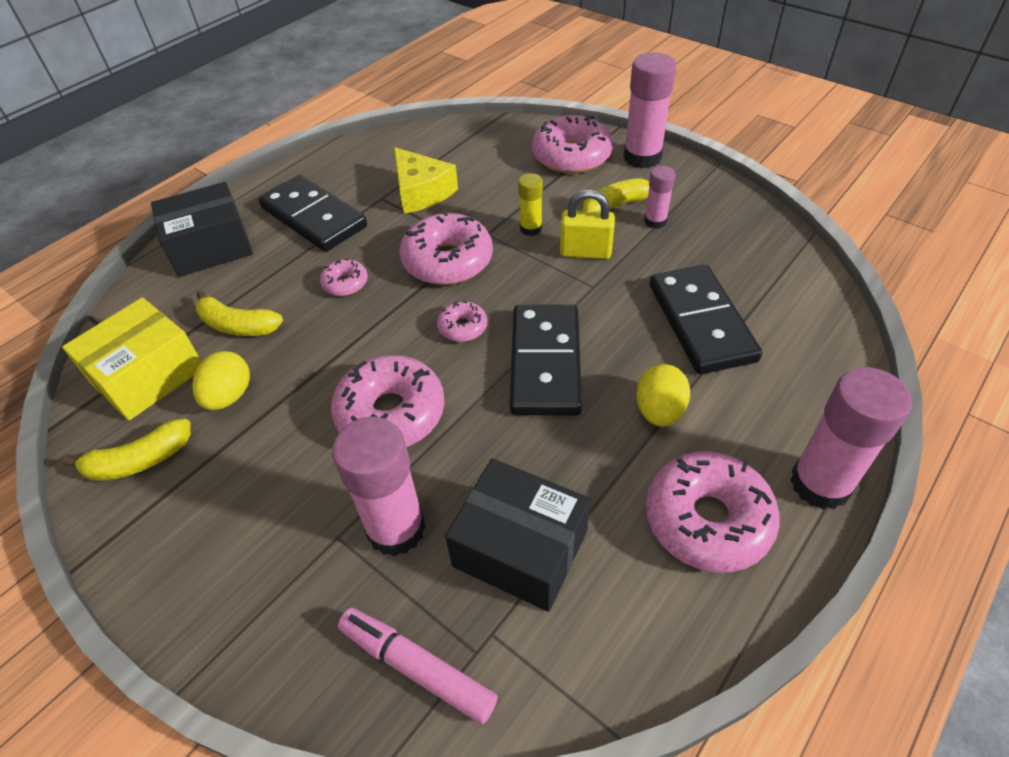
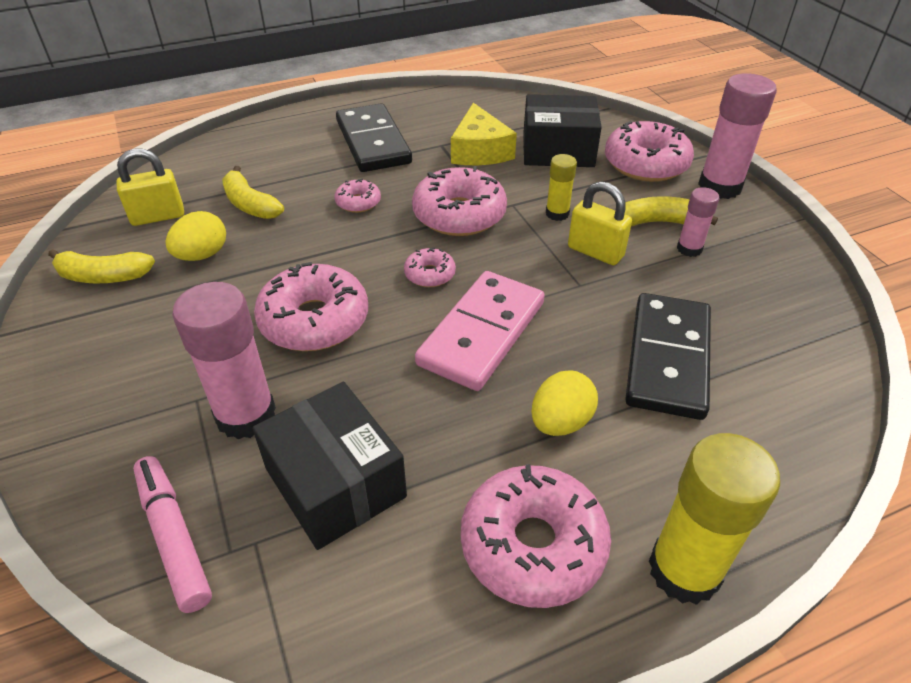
camera: 25 degrees right, 5 degrees down
yellow box [62,297,202,420] -> yellow padlock [116,149,184,226]
black box [151,182,253,277] -> black box moved to [523,94,602,167]
black domino [510,305,582,415] -> pink domino [415,271,545,391]
pink glue stick [790,367,912,510] -> yellow glue stick [649,433,780,605]

